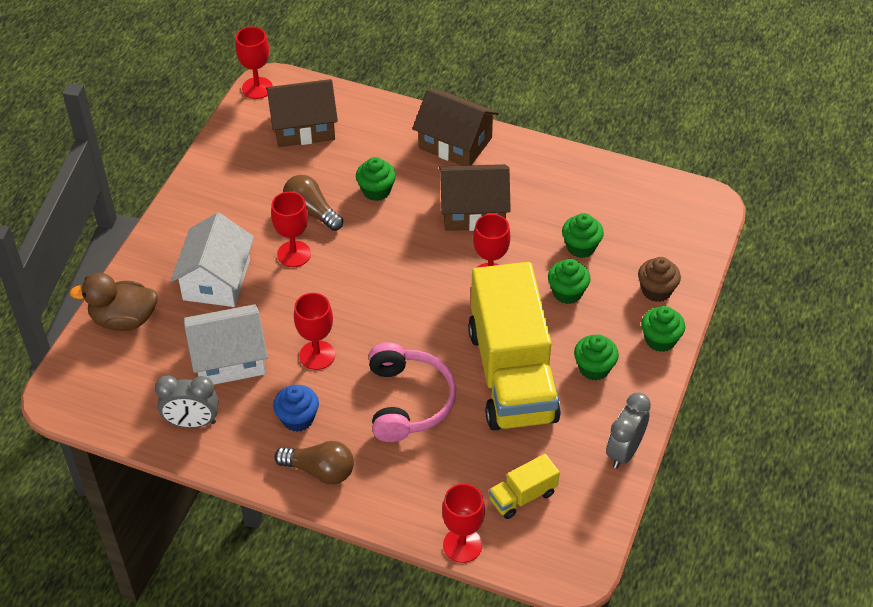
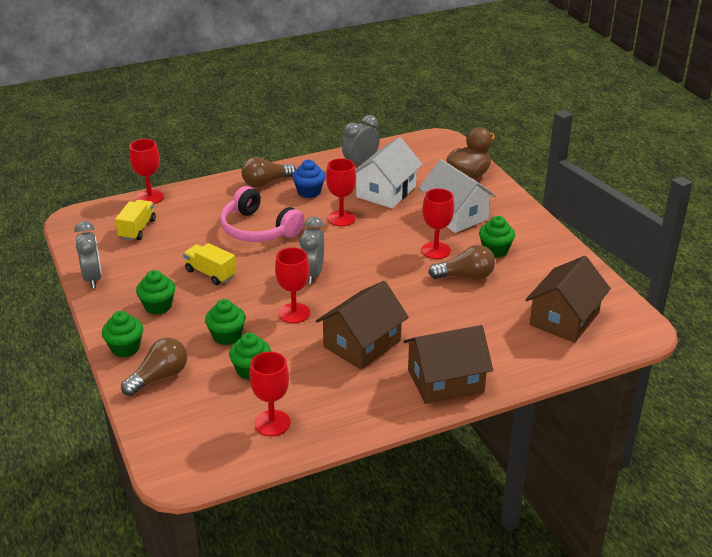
camera: 135 degrees right, 15 degrees down
red goblet [236,27,273,99] -> red goblet moved to [249,352,291,436]
green cupcake [356,157,396,201] -> green cupcake moved to [479,216,515,257]
yellow truck [468,262,561,431] -> yellow truck [183,243,236,285], size x0.41
brown cupcake [638,257,681,302] -> brown light bulb [121,338,187,396]
none -> grey clock [300,216,324,284]

